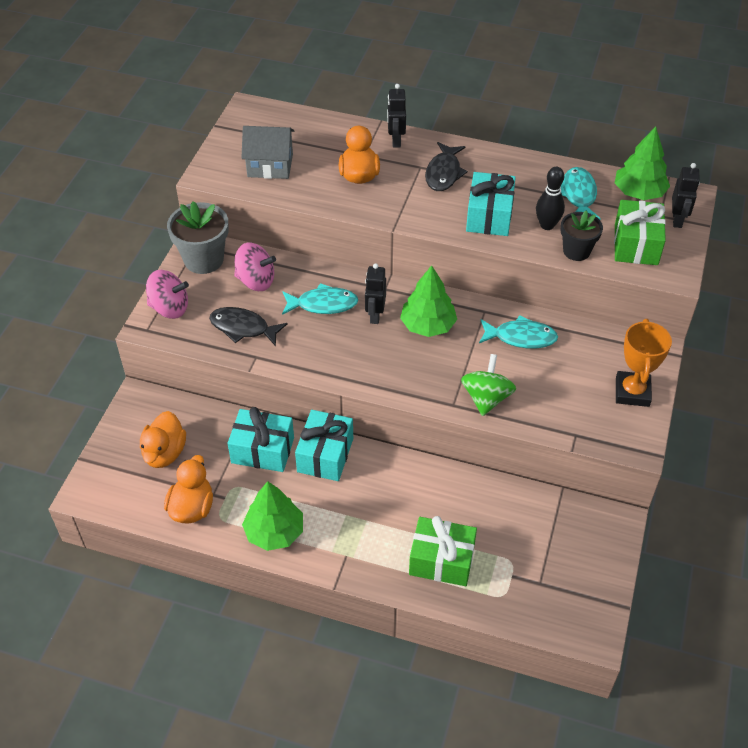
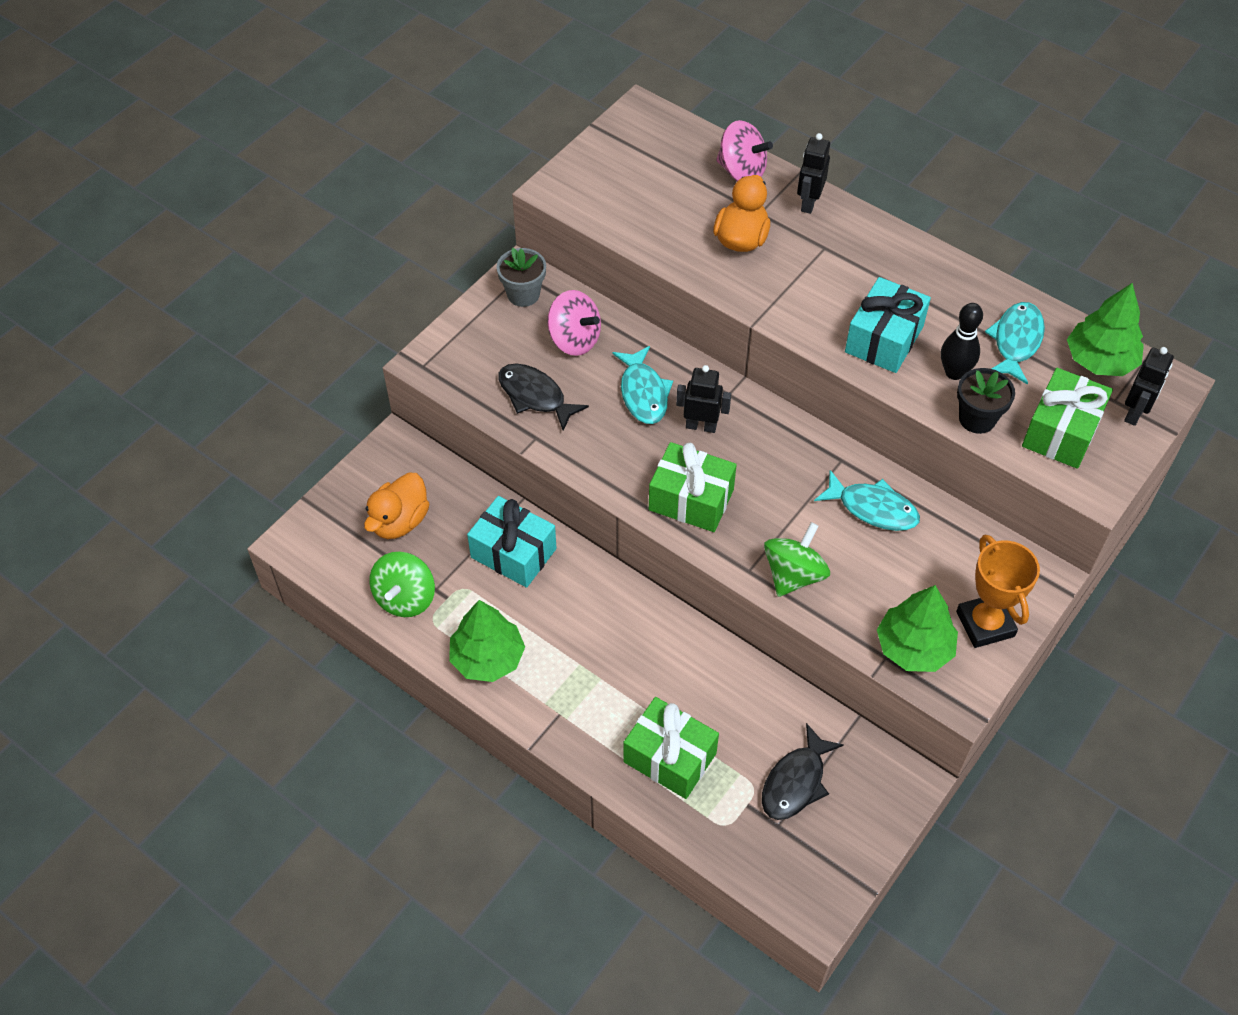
camera: 20 degrees right, 5 degrees up
pink spinning top [146,270,189,319] -> pink spinning top moved to [716,120,773,181]
orange duck [164,455,213,524] -> green spinning top [369,552,435,617]
grey flower pot [167,201,229,274] -> grey flower pot [497,248,546,307], size x0.65
grey house [241,126,294,179] -> none
turquoise fish [282,283,358,315] -> turquoise fish turned 60 degrees clockwise [612,346,673,424]
turquoise gift [295,410,353,481] -> none
black robot [365,263,386,324] -> black robot turned 75 degrees clockwise [676,365,731,433]
green tree [400,265,457,337] -> green tree moved to [877,585,958,672]
black fish [425,142,468,191] -> black fish moved to [762,723,844,820]
orange trophy [616,319,672,407] -> orange trophy turned 45 degrees counterclockwise [956,535,1040,648]
none -> green gift [649,442,737,532]

